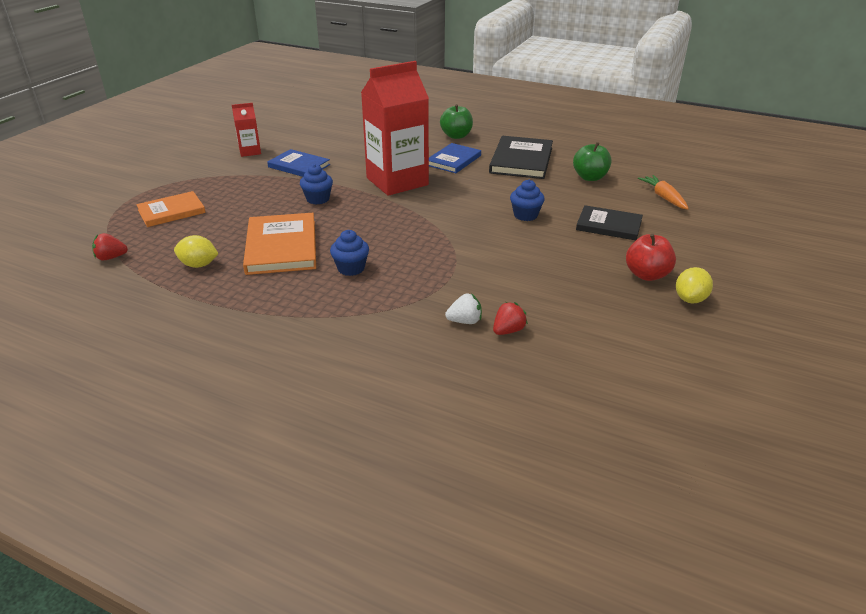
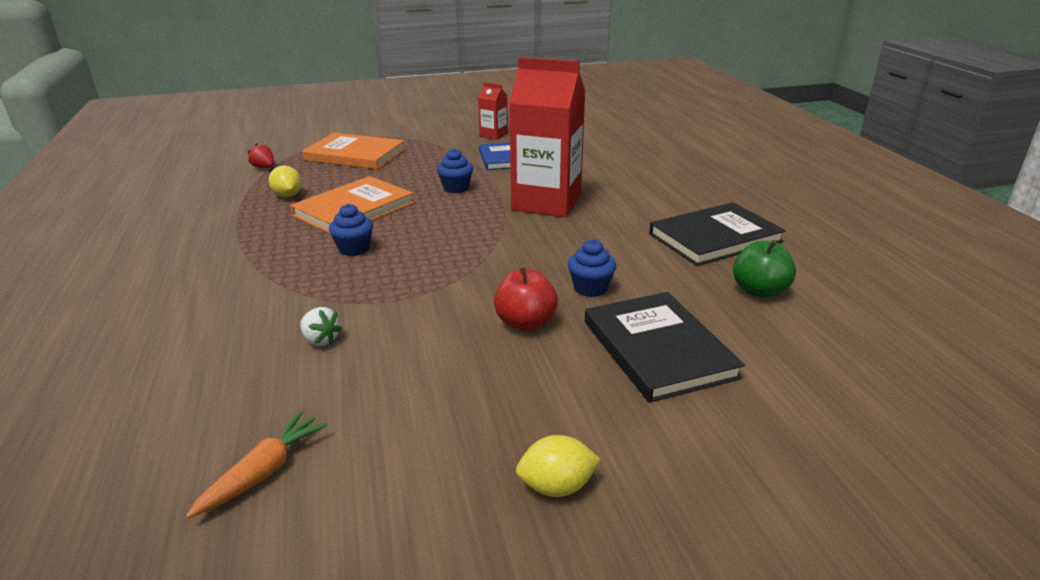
camera: 50 degrees right, 5 degrees down
orange book [136,191,206,227] -> orange book [302,133,405,169], size x1.51
blue book [429,143,481,173] -> none
green apple [440,104,473,139] -> none
red strawberry [493,302,528,335] -> none
black book [576,205,643,240] -> black book [585,292,745,403], size x1.51
red apple [626,234,676,281] -> red apple moved to [494,267,558,331]
orange carrot [638,175,689,210] -> orange carrot moved to [186,411,328,518]

